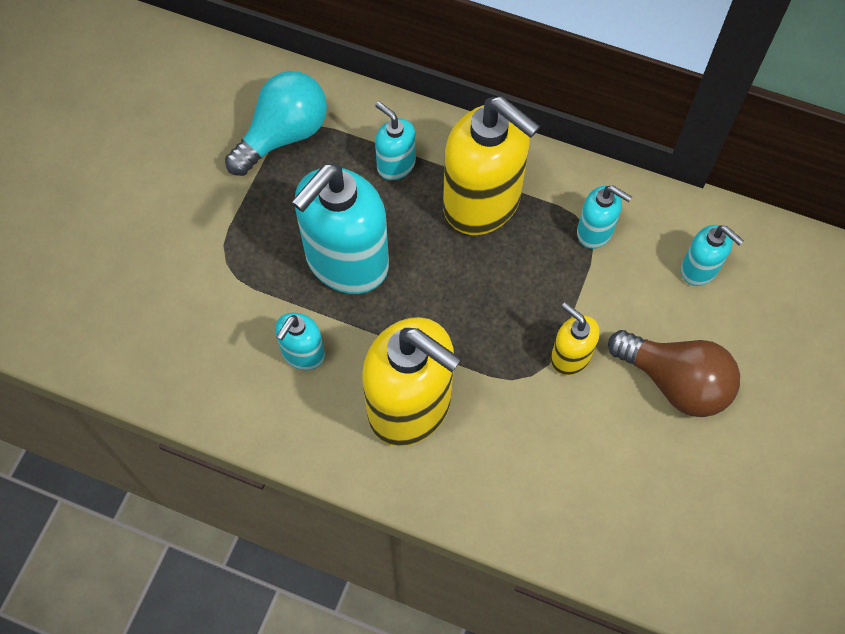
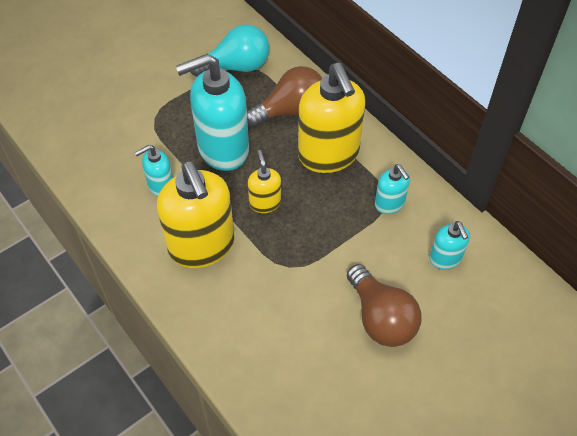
camera: 30 degrees right, 10 degrees down
turquoise soap dispenser [375,101,416,180] -> brown light bulb [247,66,322,127]
yellow soap dispenser [551,302,600,375] -> yellow soap dispenser moved to [248,150,281,213]

